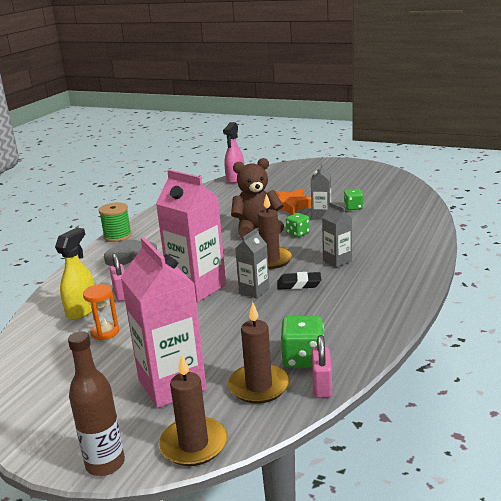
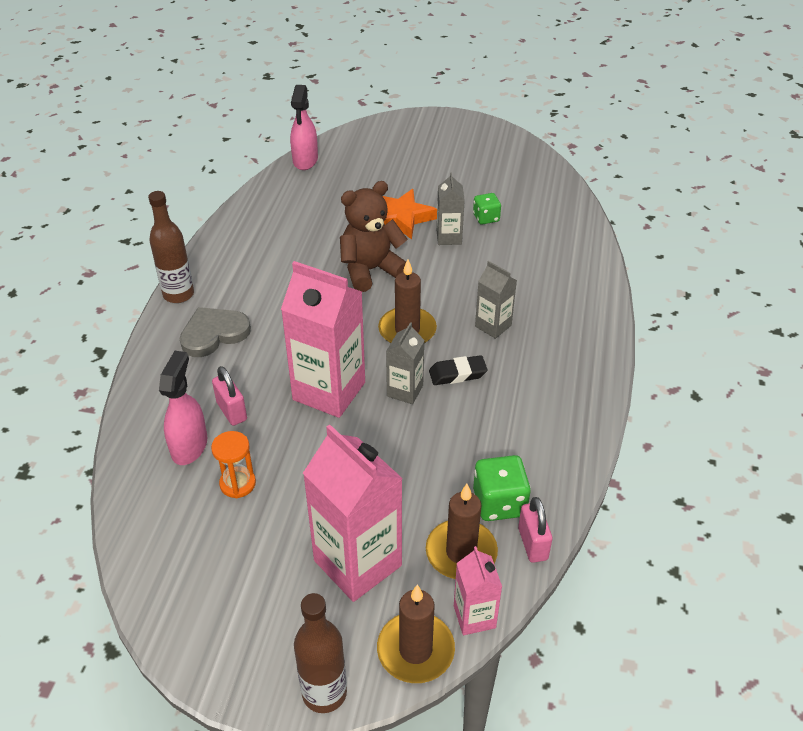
camera: 15 degrees left, 20 degrees up
yellow spray bottle [55,228,95,320] -> pink spray bottle [159,351,207,465]
green spool [99,202,132,242] -> brown bottle [148,191,194,303]
green dice [286,213,310,237] -> none
none -> pink carton [454,546,502,635]

